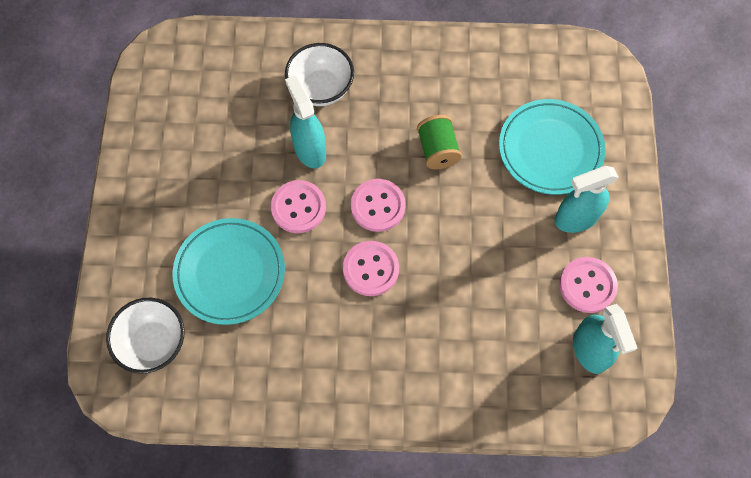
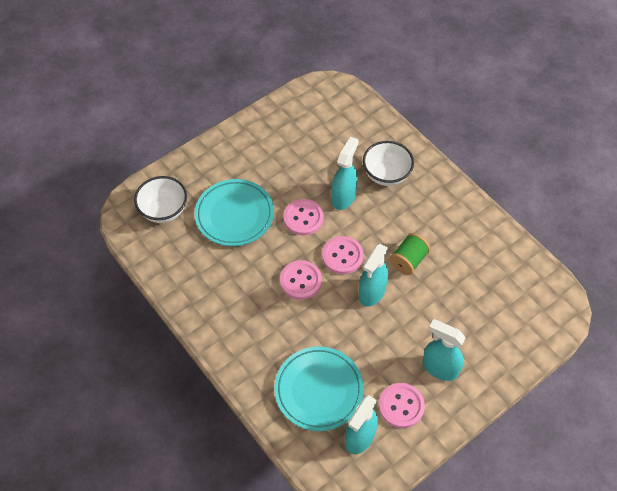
camera: 50 degrees right, 10 degrees down
turquoise plate [499,99,606,195] -> turquoise plate moved to [274,346,364,431]
none -> turquoise spray bottle [359,244,388,307]

